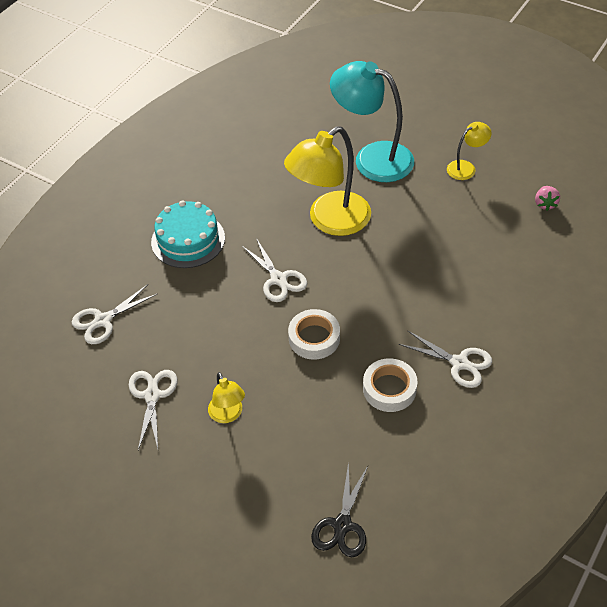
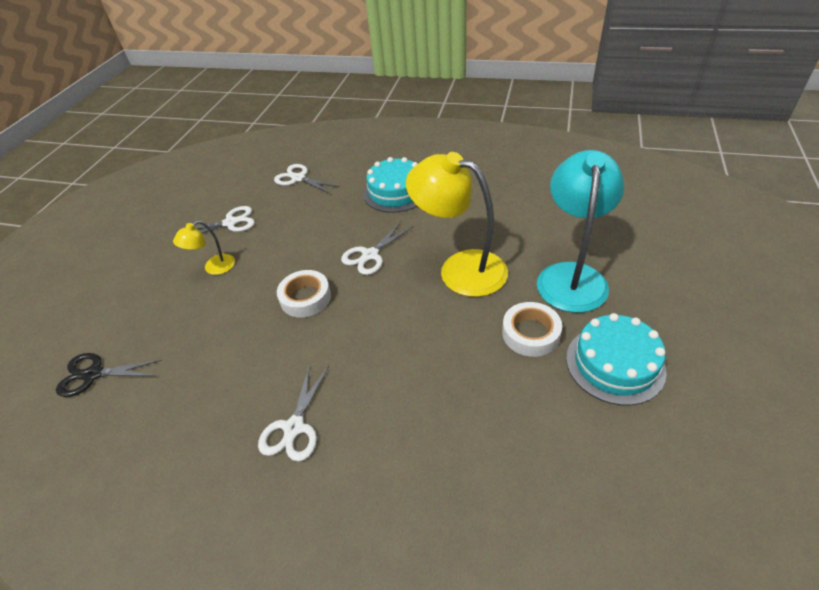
camera: 75 degrees right, 5 degrees down
white tape [363,358,418,412] -> white tape moved to [502,302,562,357]
yellow lamp [447,122,492,180] -> turquoise cake [566,313,667,405]
pink strawberry [535,186,560,211] -> none

